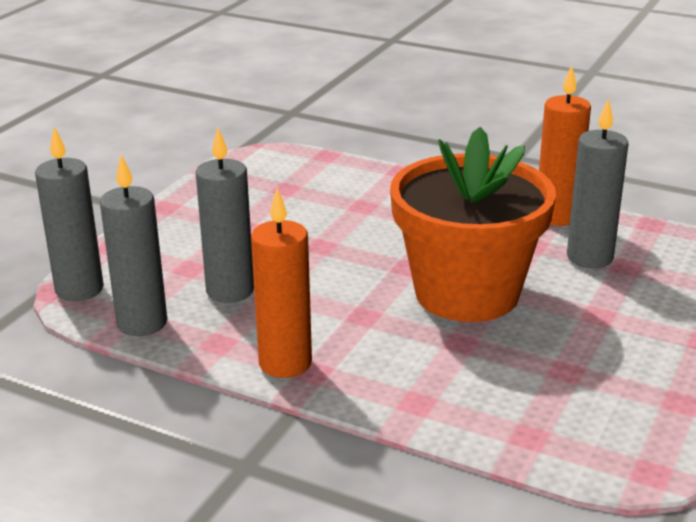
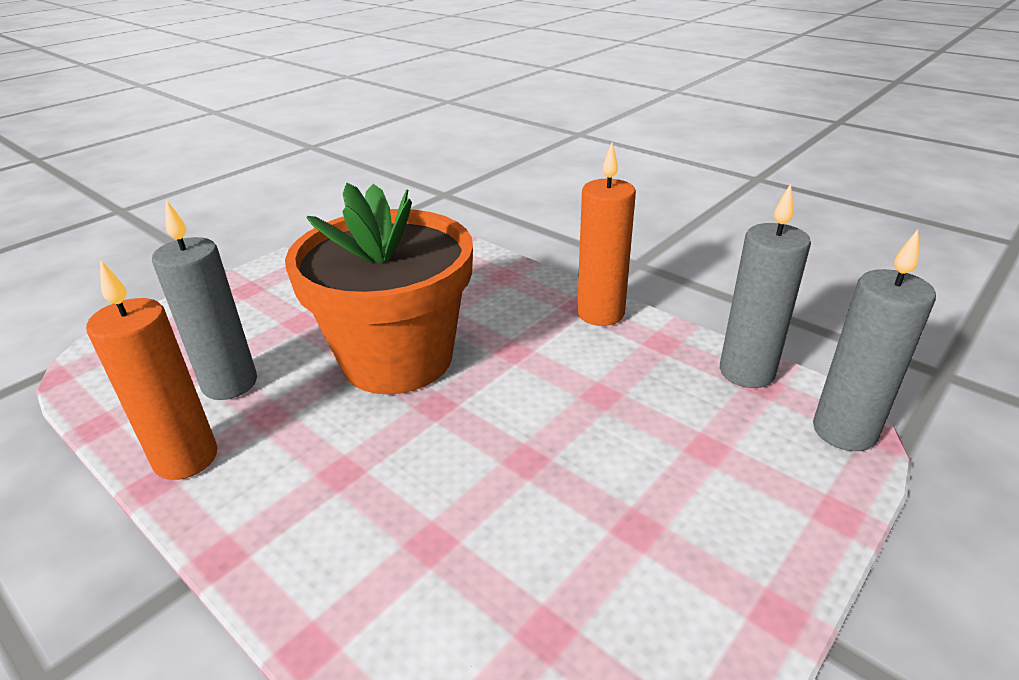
camera: 165 degrees left, 5 degrees up
grey candle [196,128,254,303] -> none

